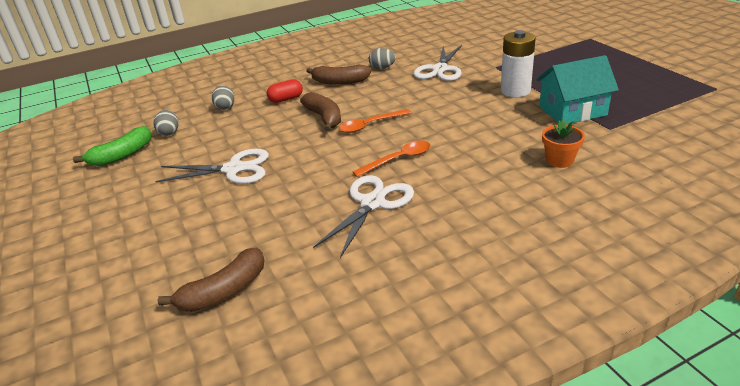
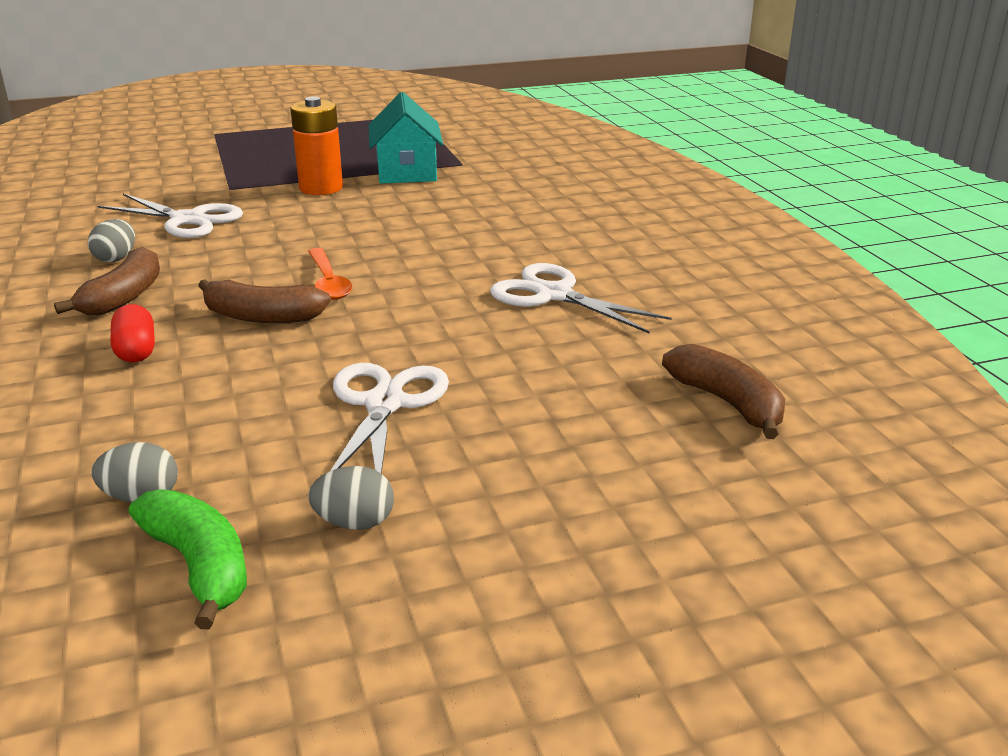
camera: 85 degrees left, 5 degrees down
grey egg [212,85,234,110] -> grey egg moved to [308,466,394,530]
brown banana [300,92,341,131] -> brown banana turned 150 degrees counterclockwise [198,279,331,323]
orange spoon [353,141,430,177] -> none
white battery [501,30,536,97] -> orange battery [290,96,343,195]
orange flower pot [542,119,585,168] -> none

